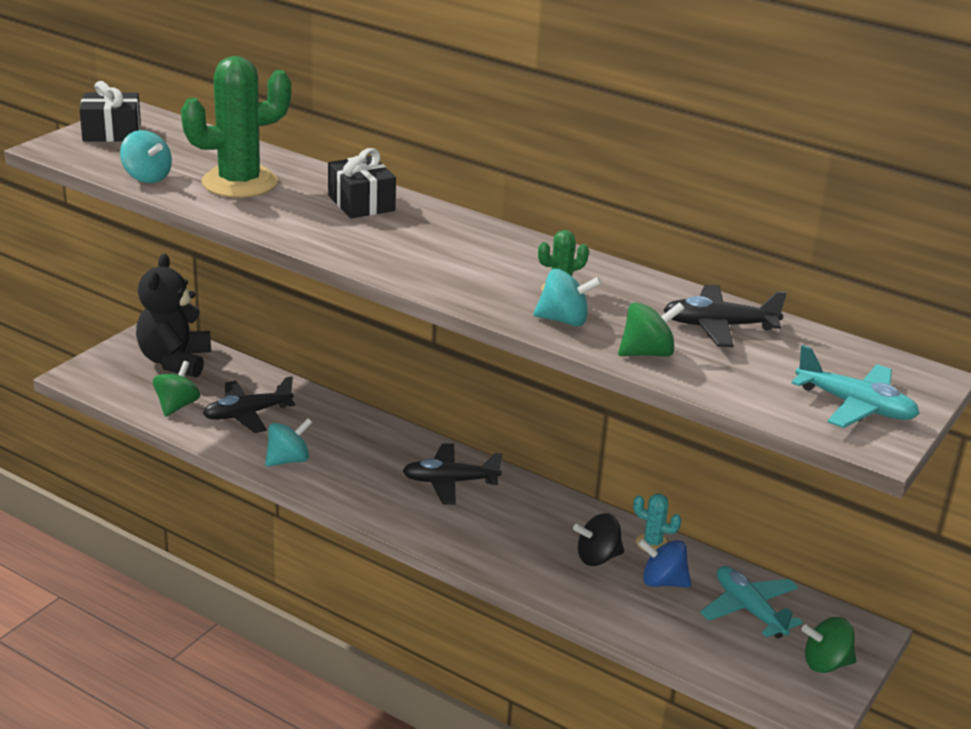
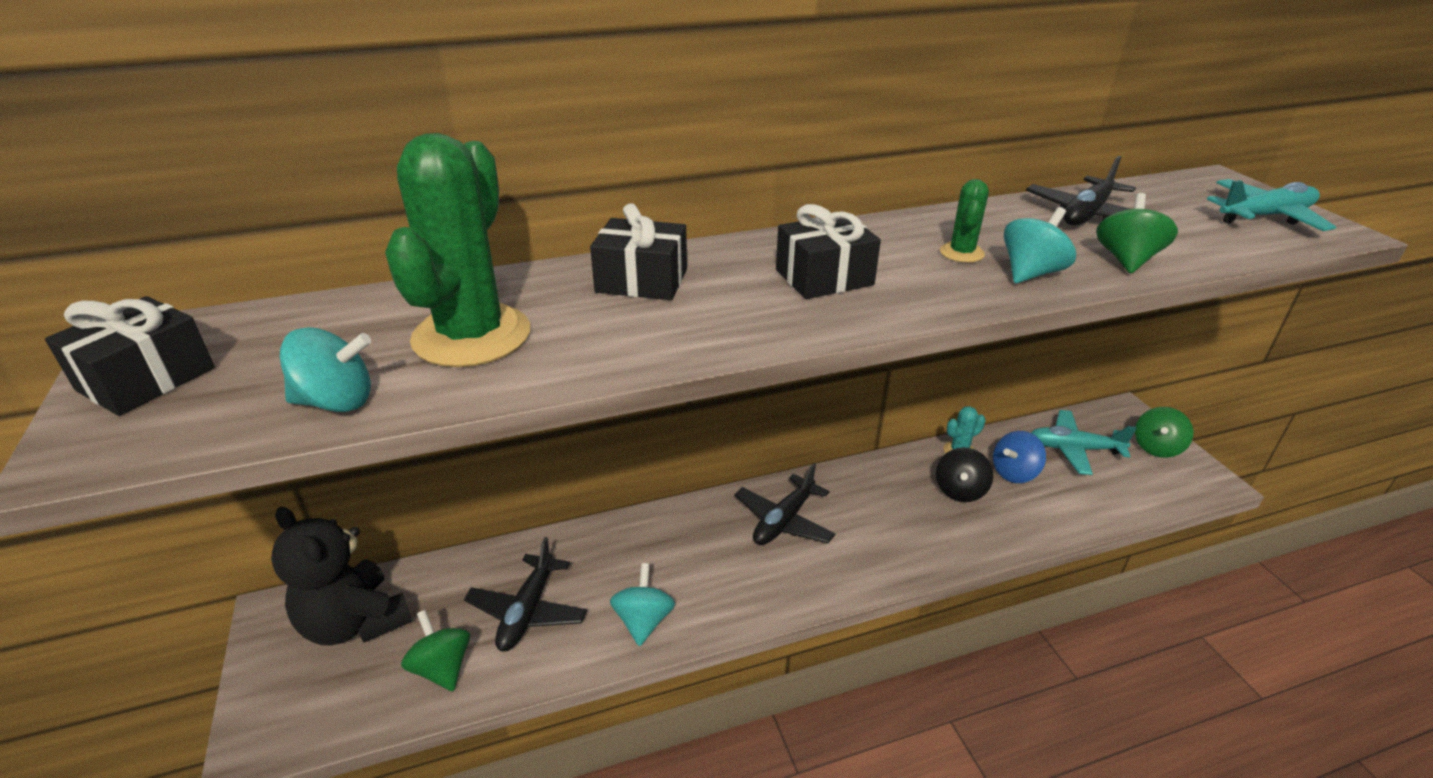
camera: 50 degrees left, 5 degrees up
none -> black gift [776,204,881,299]

